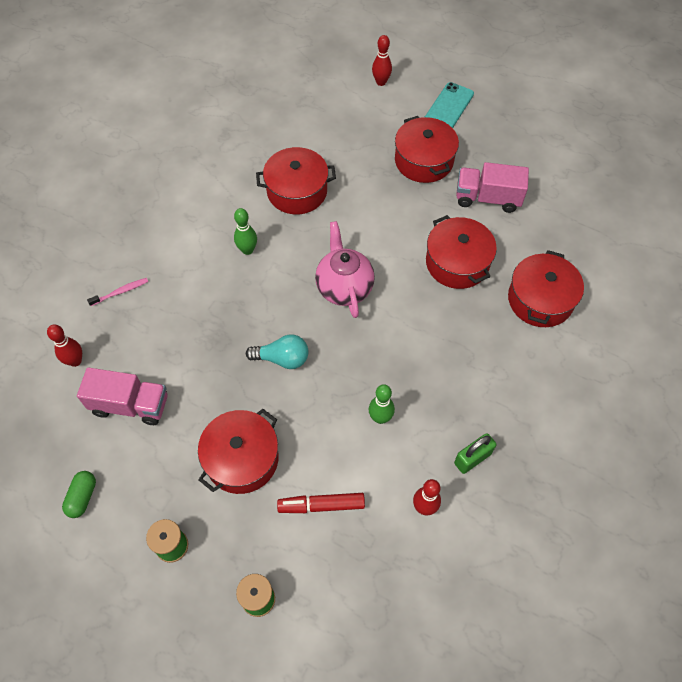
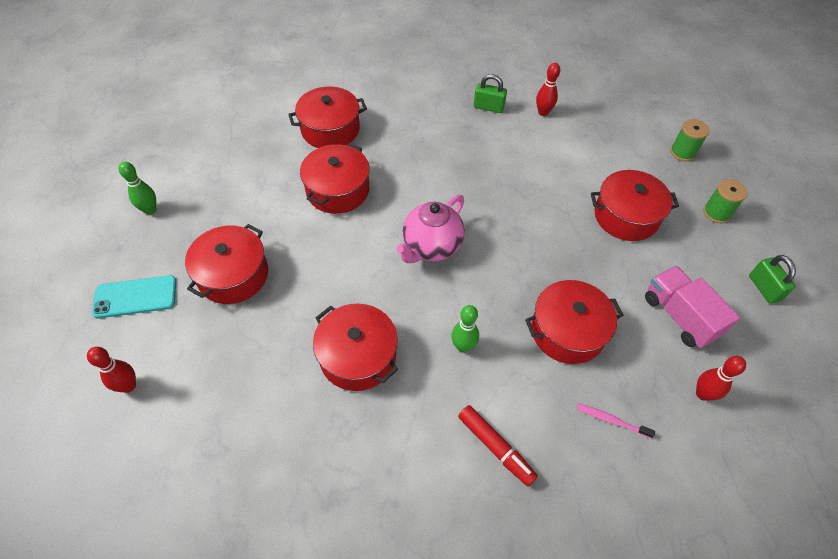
camera: 130 degrees left, 5 degrees down
green capsule [62,471,96,518] -> green padlock [749,255,796,304]
turquoise light bulb [246,335,309,369] -> none
red marker [277,493,365,513] -> red marker moved to [458,405,538,486]
green bowling pin [369,384,395,424] -> green bowling pin moved to [119,162,156,215]
pink truck [456,162,529,213] -> none
none -> red pot [525,280,623,364]

